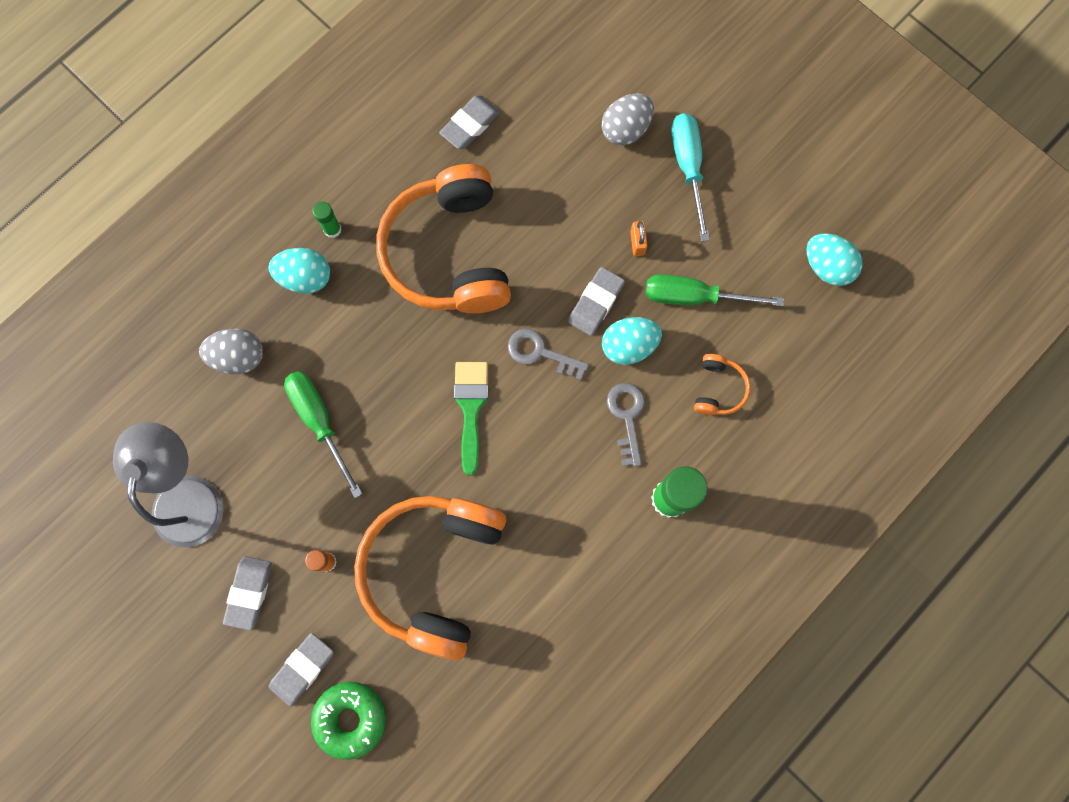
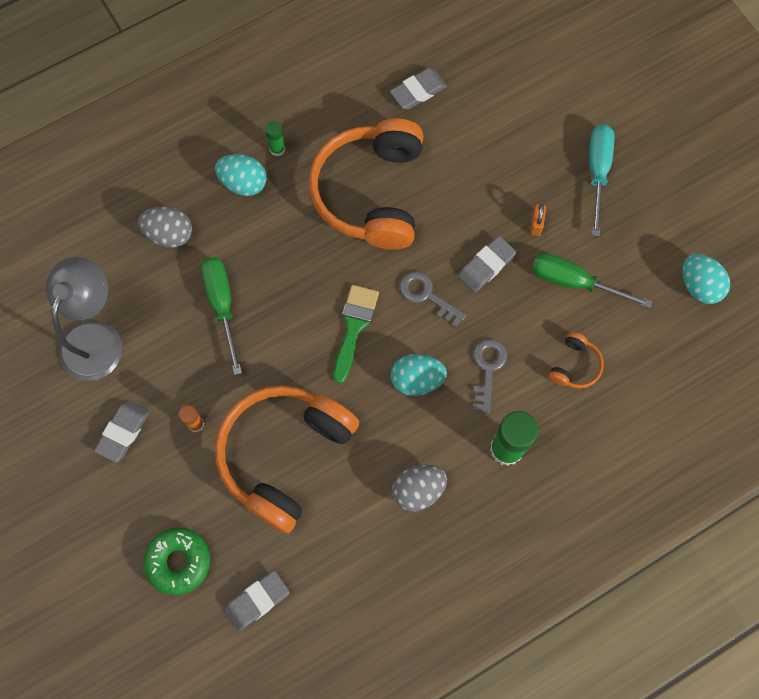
camera: 15 degrees right, 5 degrees down
grey eraser [269,633,334,707] -> grey eraser moved to [224,570,289,631]
grey egg [602,93,654,146] -> grey egg moved to [392,465,447,511]
turquoise egg [602,317,662,365] -> turquoise egg moved to [391,354,447,396]

